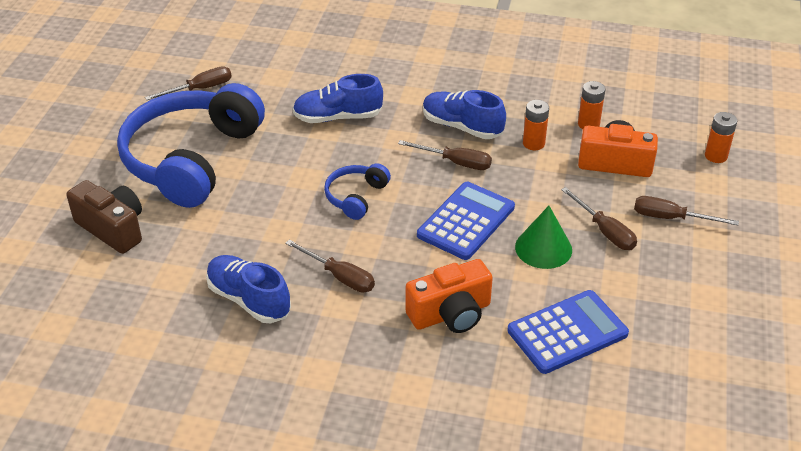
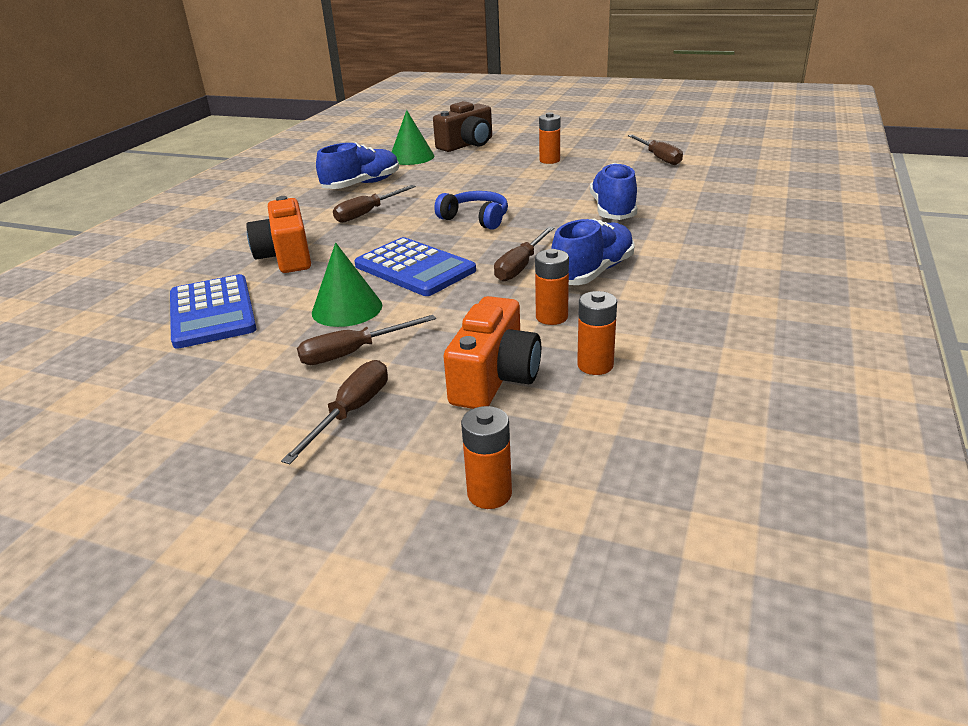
camera: 100 degrees right, 10 degrees down
blue headphones [117,83,265,208] -> orange battery [539,112,560,164]
none -> green cone [392,110,434,165]

